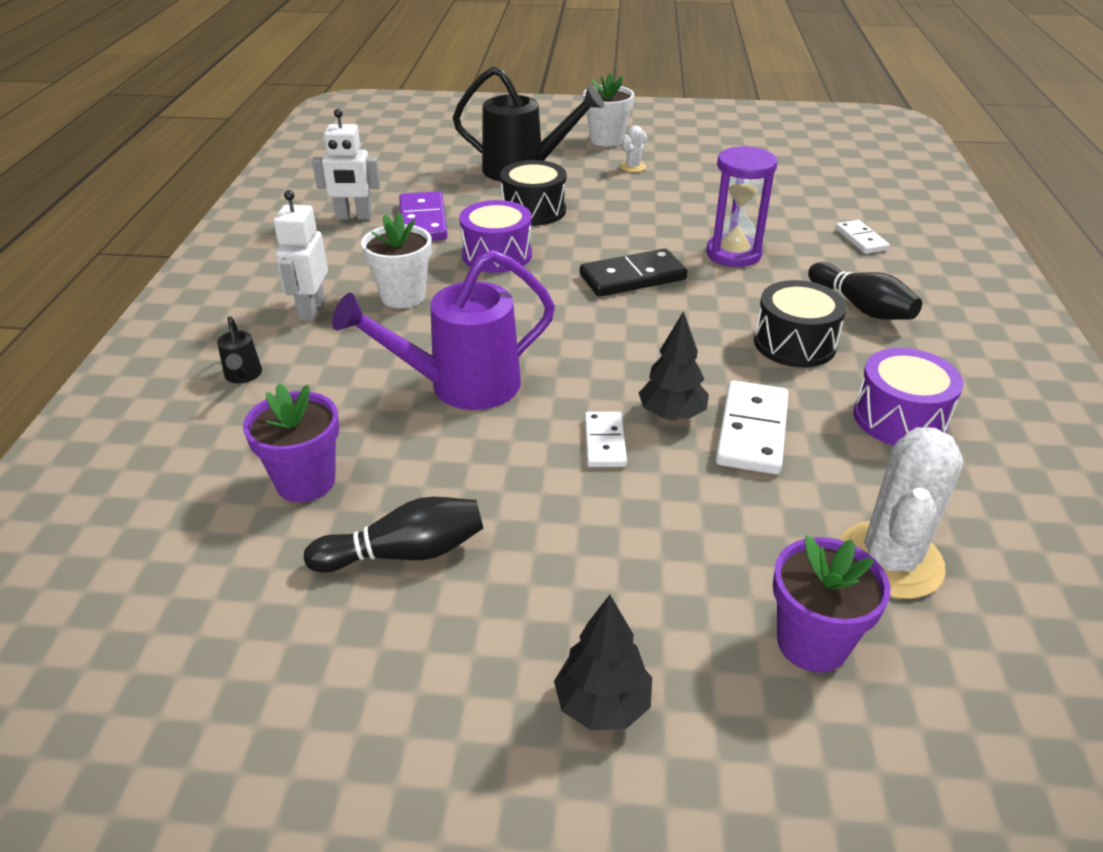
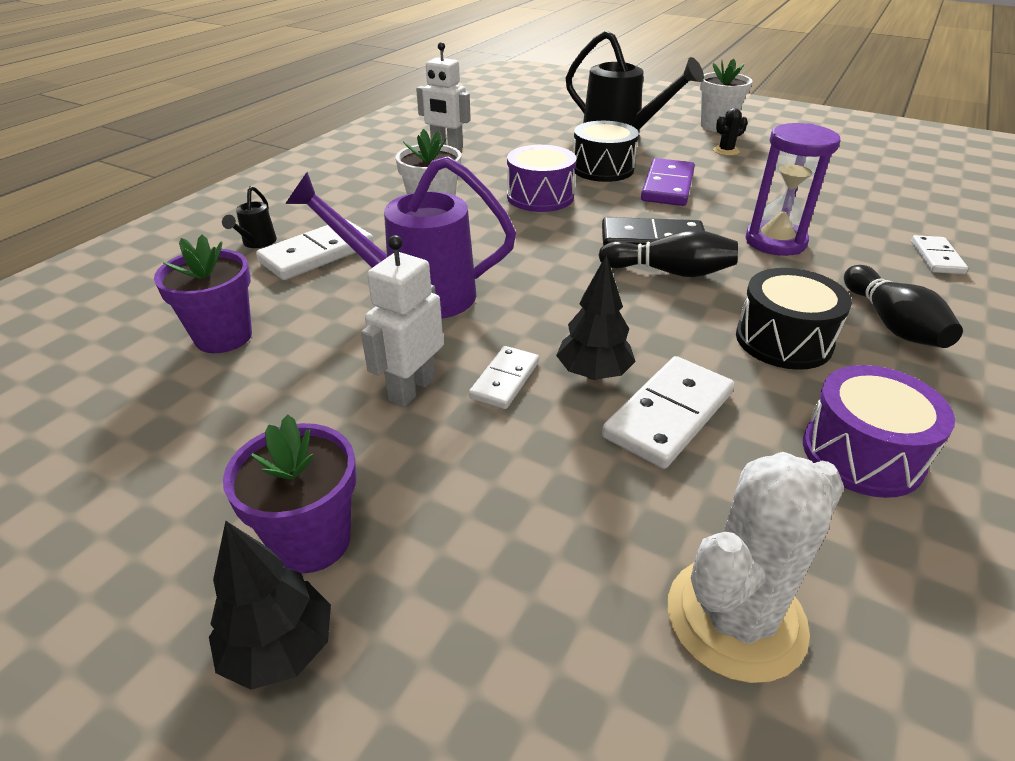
camera: 25 degrees right, 0 degrees up
white robot [273,190,328,321] -> white robot moved to [361,235,443,407]
black bowling pin [304,497,484,573] -> black bowling pin moved to [599,230,738,277]
purple domino [399,191,447,241] -> purple domino moved to [641,158,695,206]
white cactus [620,125,647,172] -> black cactus [713,108,748,156]
purple flower pot [773,536,891,673] -> purple flower pot moved to [223,414,357,573]
none -> white domino [256,219,373,280]

